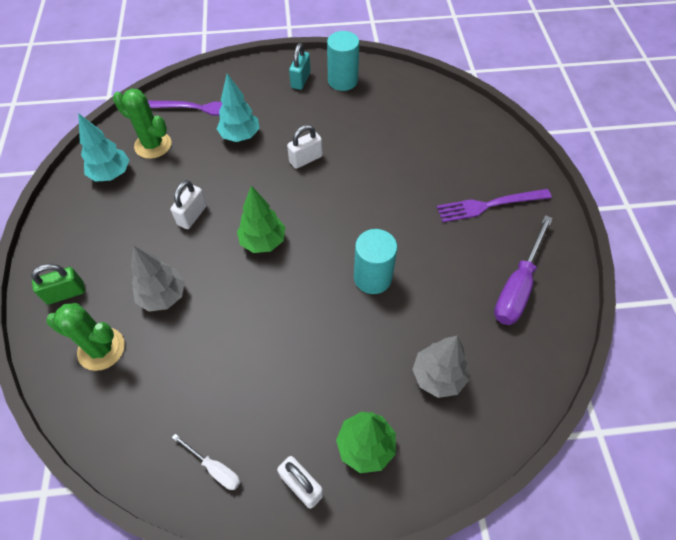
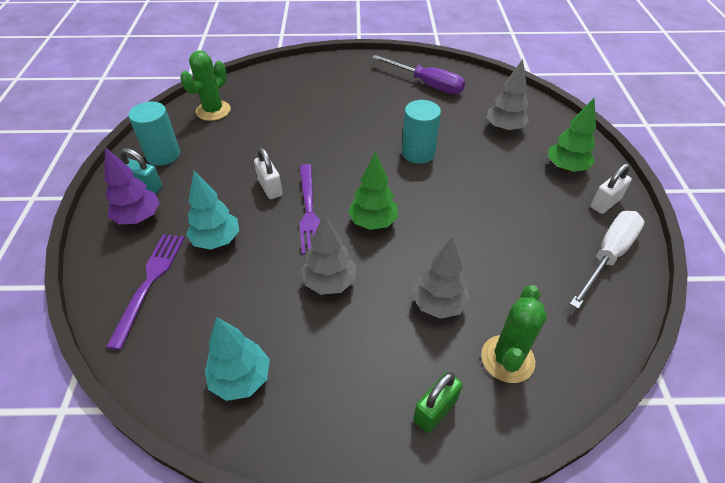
camera: 85 degrees left, 10 degrees down
green padlock [31,264,85,305] -> green padlock turned 60 degrees clockwise [413,372,463,433]
green cactus [113,89,171,159] -> green cactus moved to [180,50,231,121]
white padlock [170,180,207,229] -> grey tree [301,214,356,295]
white screwdriver [172,434,240,490] -> white screwdriver [570,211,645,309], size x1.94
purple fork [437,189,552,222] -> purple fork moved to [300,164,321,255]
none -> purple tree [105,147,160,224]

